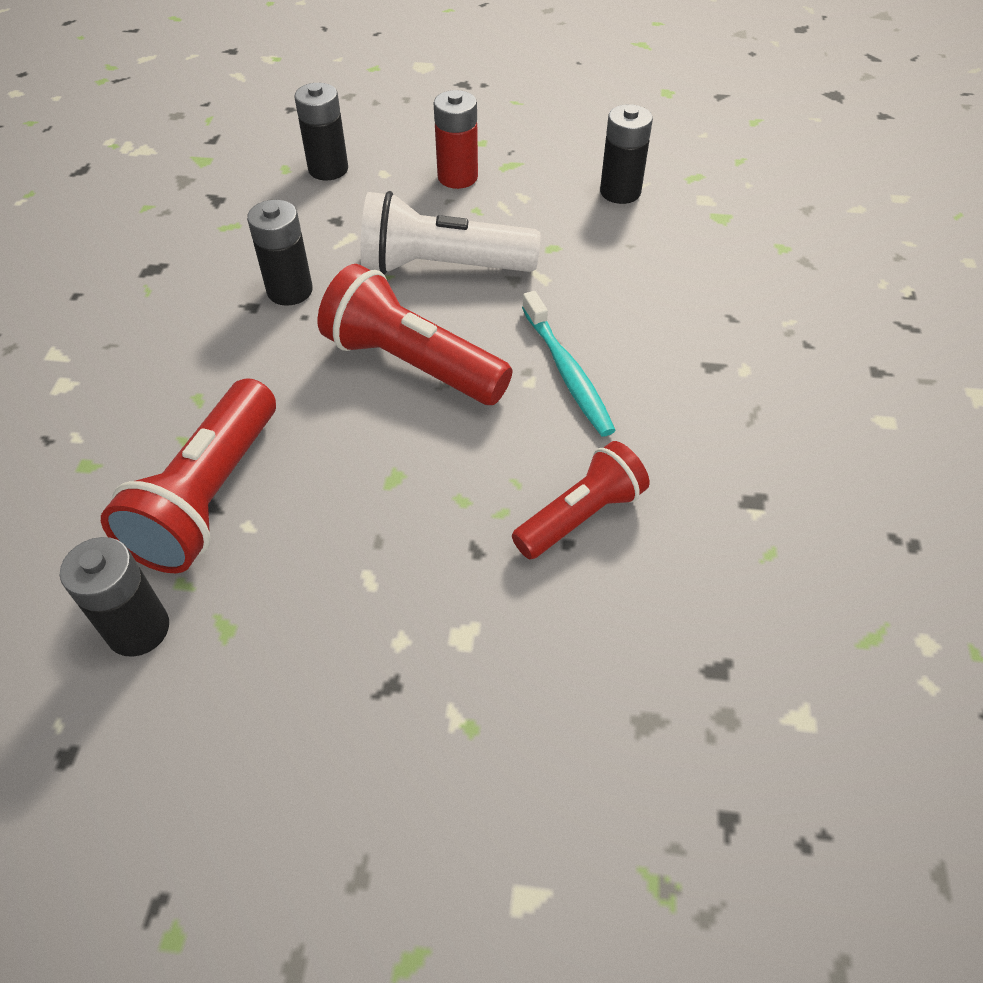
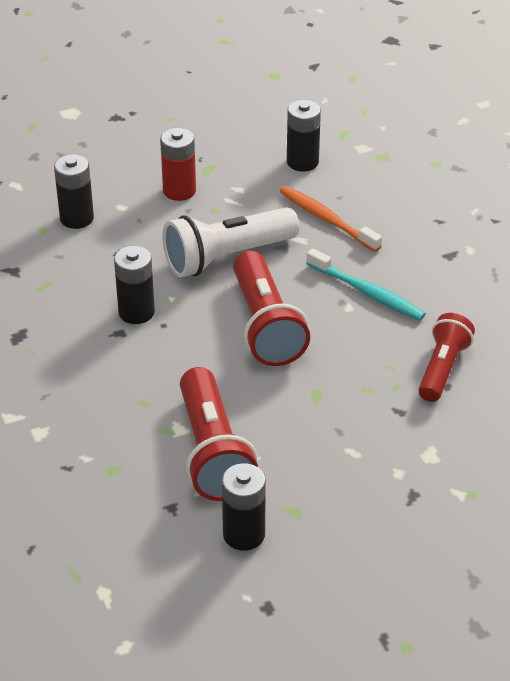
camera: 30 degrees left, 10 degrees down
red flashlight [318,264,513,405] -> red flashlight turned 105 degrees counterclockwise [233,251,310,366]
none -> orange toothbrush [279,186,382,252]

